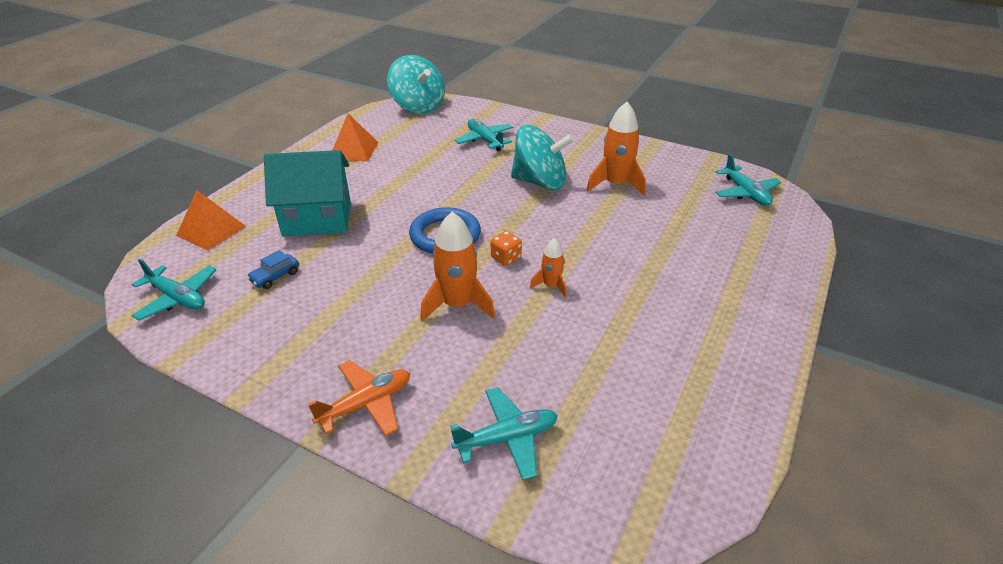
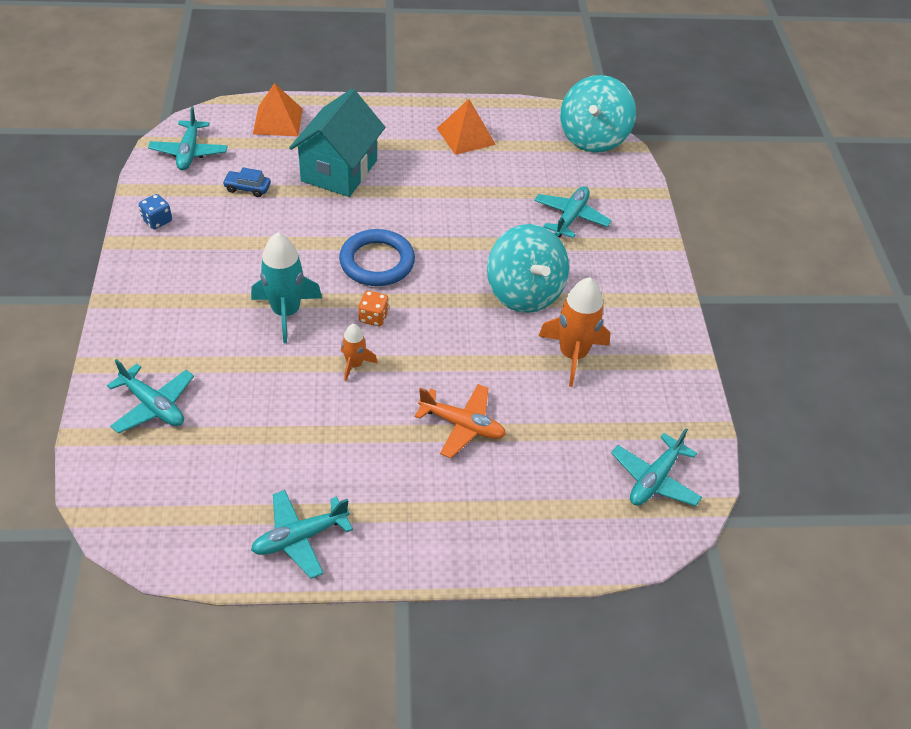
camera: 55 degrees right, 10 degrees up
turquoise house [264,150,351,236] -> turquoise house turned 60 degrees clockwise [289,89,385,197]
orange plane [308,360,410,436] -> orange plane moved to [415,384,506,458]
orange rocket [420,212,495,321] -> turquoise rocket [251,232,322,343]
none -> blue dice [139,194,172,229]
none -> turquoise plane [251,490,353,579]

